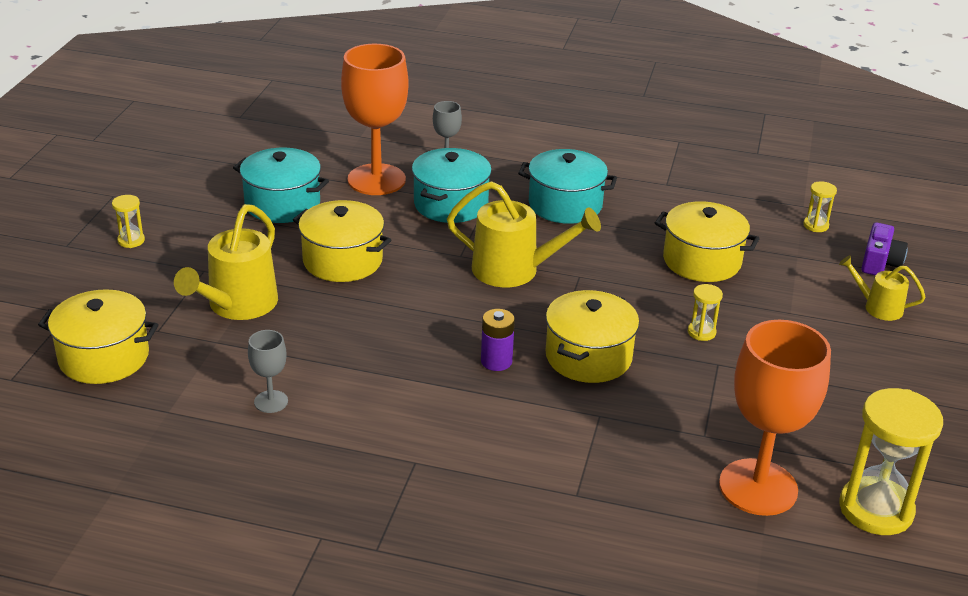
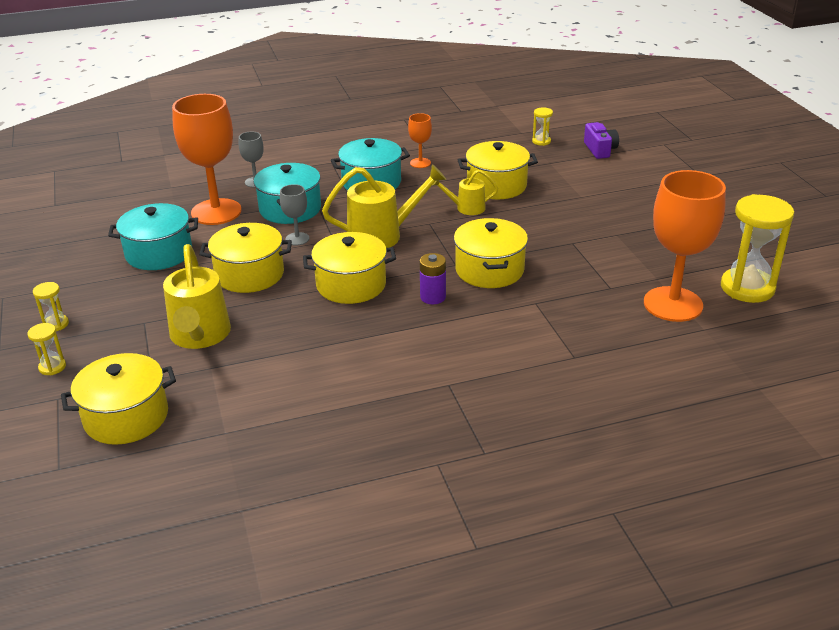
camera: 30 degrees left, 0 degrees up
grey goblet [248,330,288,413] -> grey goblet moved to [280,184,309,245]
yellow hourglass [688,284,723,341] -> yellow hourglass moved to [27,323,66,375]
yellow watering can [839,255,926,321] -> yellow watering can moved to [432,170,498,215]
none -> yellow pot [303,232,396,304]
none -> orange goblet [408,113,432,168]

